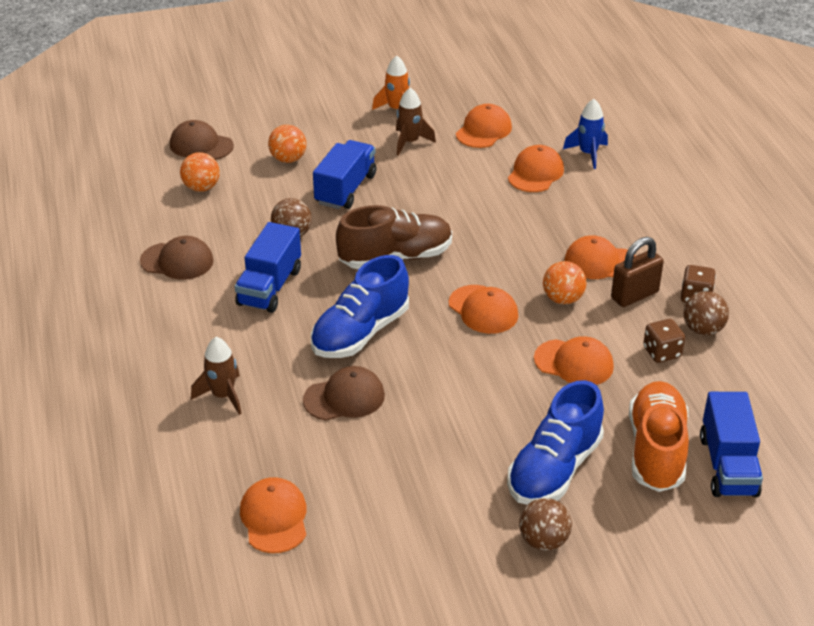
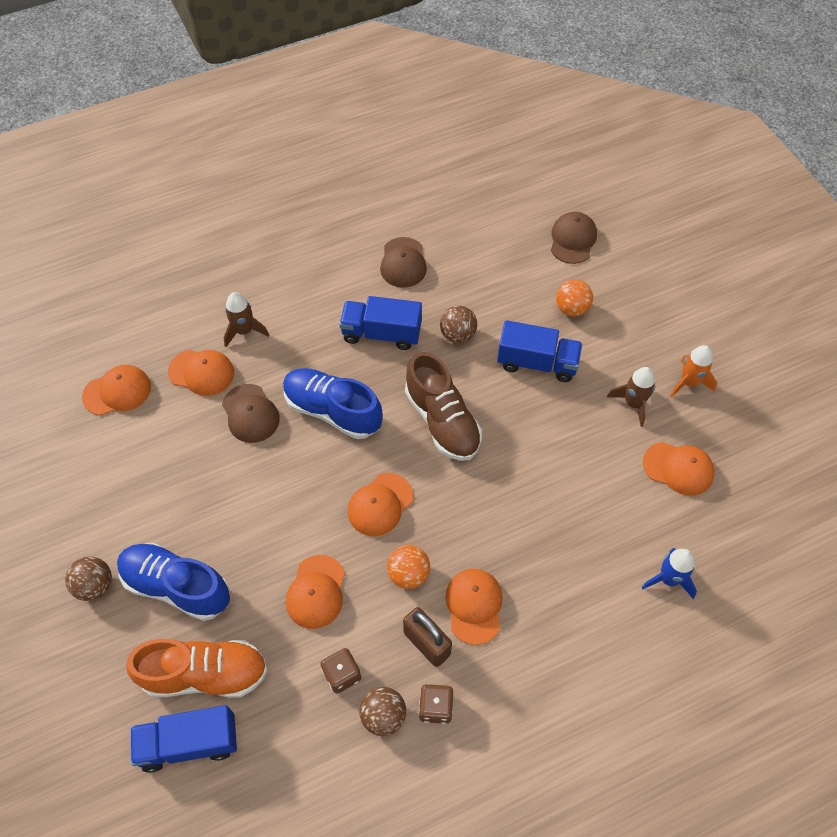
camera: 80 degrees right, 20 degrees up
orange ball [180,152,220,192] -> none
orange cap [508,145,564,192] -> orange cap moved to [168,350,234,396]

